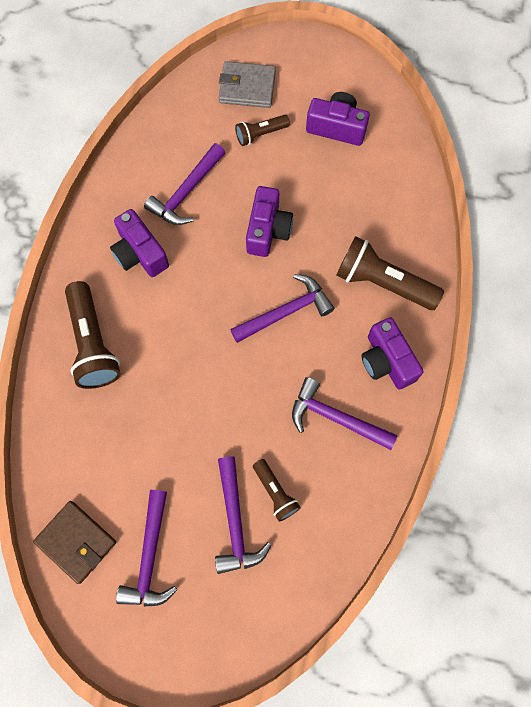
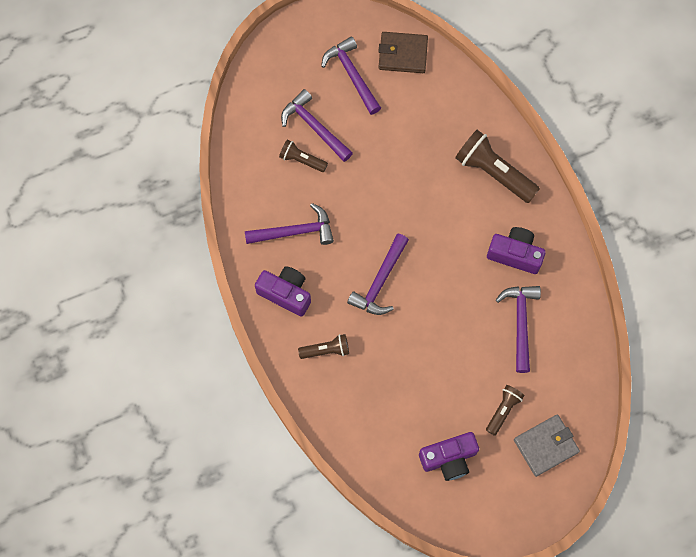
camera: 145 degrees right, 0 degrees up
purple camera [246,186,293,257] -> none
brown flashlight [336,236,444,310] -> brown flashlight [298,334,349,359], size x0.55

